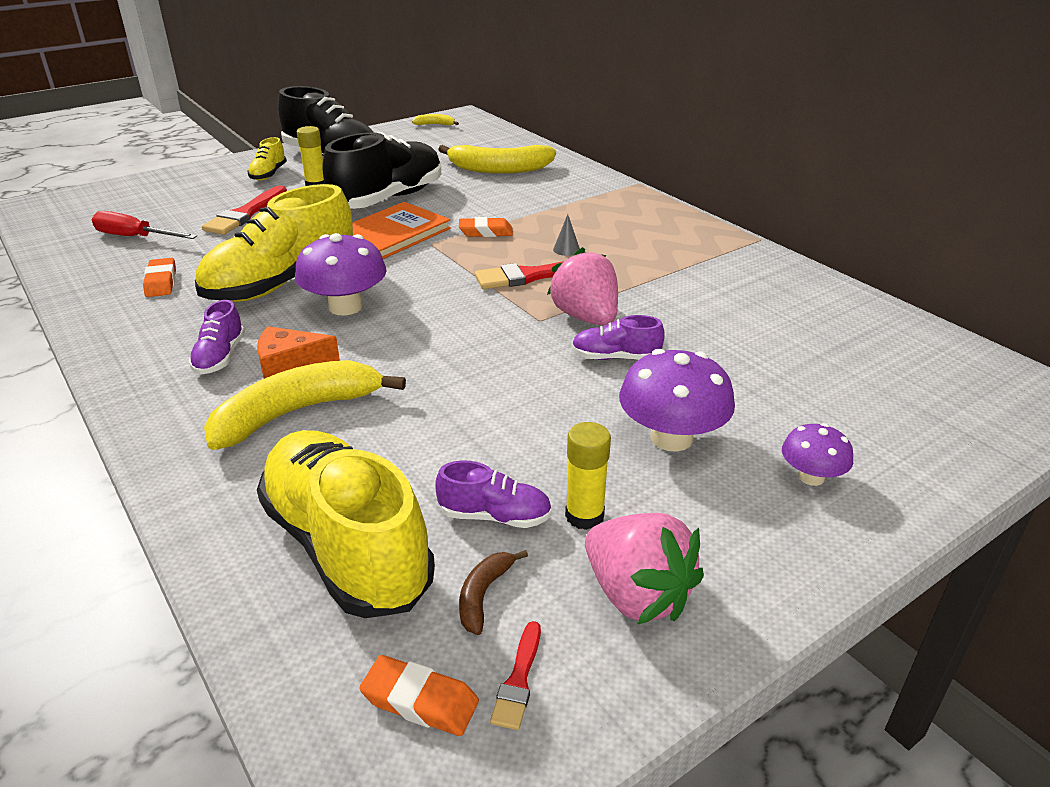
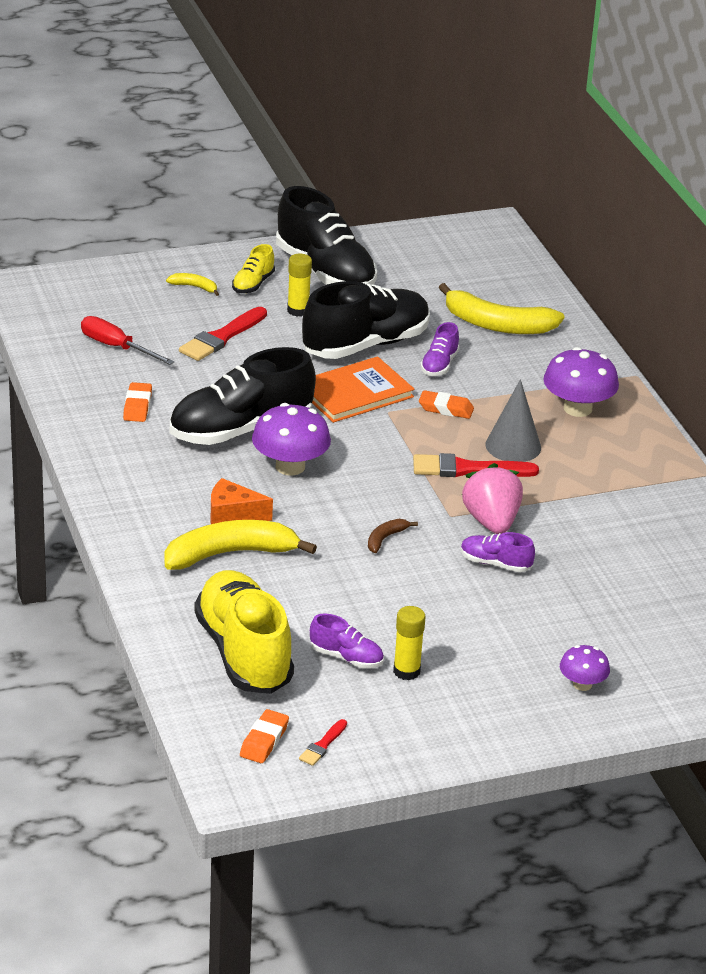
camera: 15 degrees right, 0 degrees up
purple shoe [189,300,245,375] -> purple shoe moved to [420,322,460,376]
yellow shoe [195,184,353,302] -> black shoe [170,347,316,445]
orange eraser [359,655,479,736] -> orange eraser turned 75 degrees clockwise [240,709,289,763]
yellow banana [412,114,459,125] -> yellow banana moved to [166,273,219,296]
brown banana [459,550,528,635] -> brown banana moved to [368,519,418,553]
grey cone [553,214,580,256] -> grey cone [486,379,541,462], size x2.12
pink strawberry [585,513,704,625] -> none
purple mushroom [619,349,735,452] -> purple mushroom moved to [543,347,619,417]

